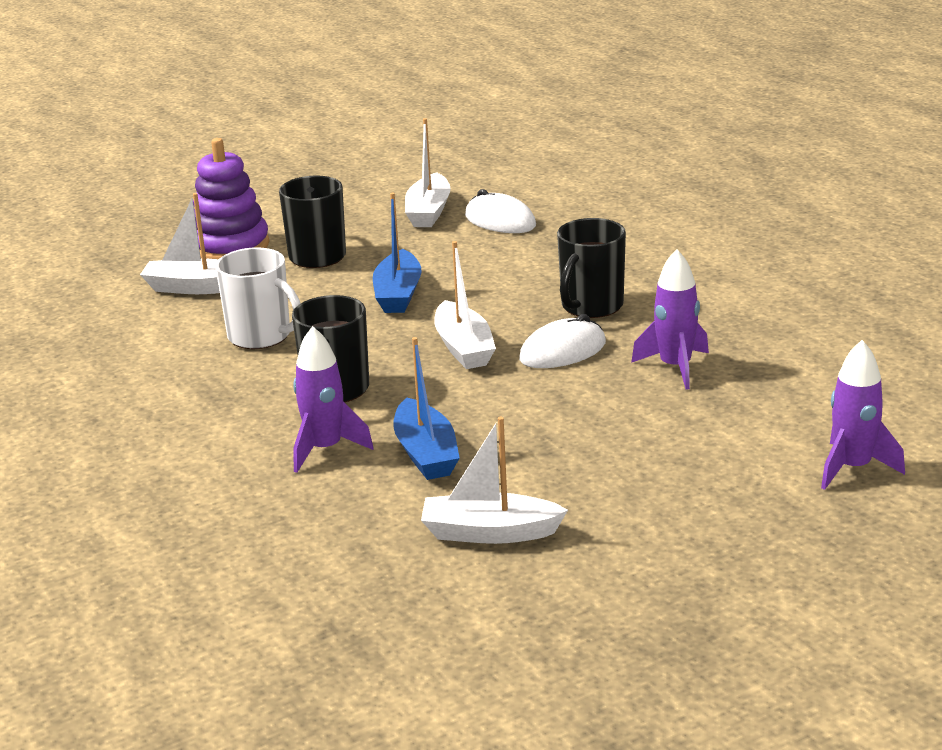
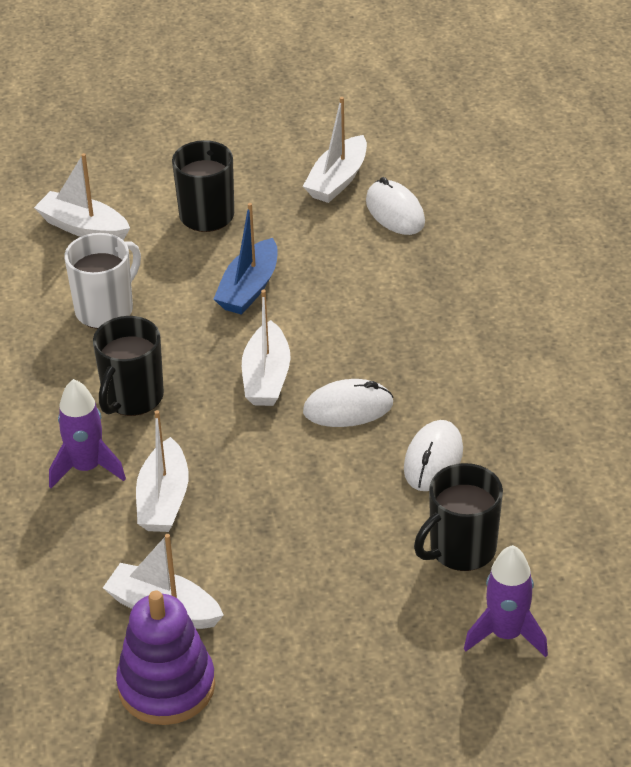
camera: 20 degrees right, 15 degrees up
purple stacking toy [193,138,270,260] -> purple stacking toy moved to [116,591,215,725]
white mug [215,247,301,349] -> white mug turned 105 degrees counterclockwise [64,233,141,329]
blue boat [393,337,460,480] -> white boat [136,410,189,532]
black mug [557,218,626,318] -> black mug moved to [414,463,503,571]
purple rocket [631,249,709,390] -> white mouse [404,420,463,491]

